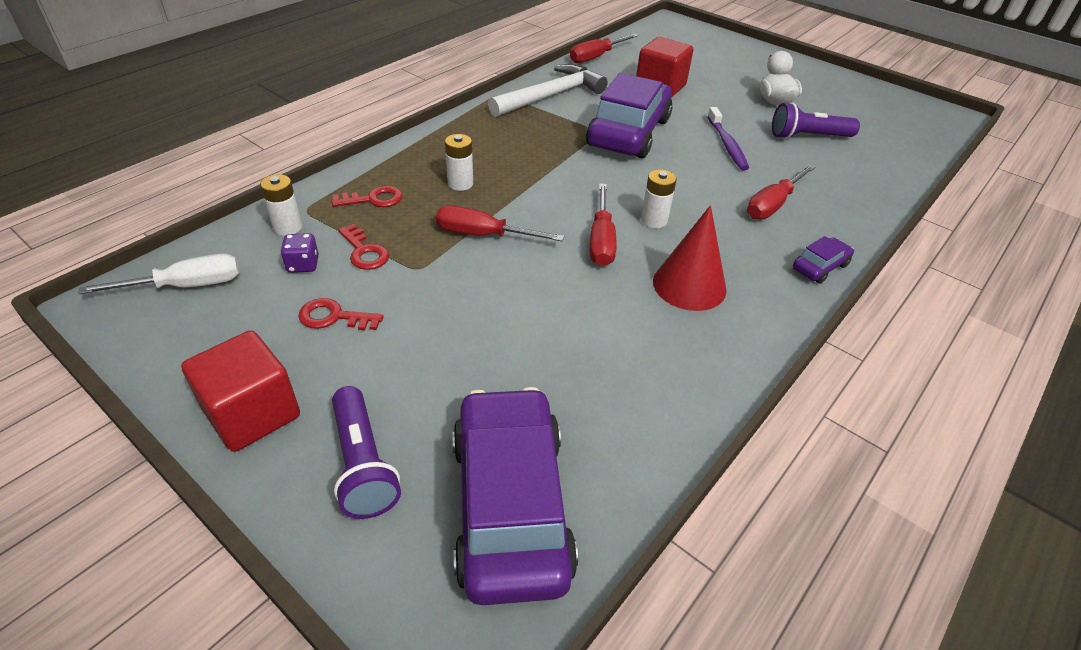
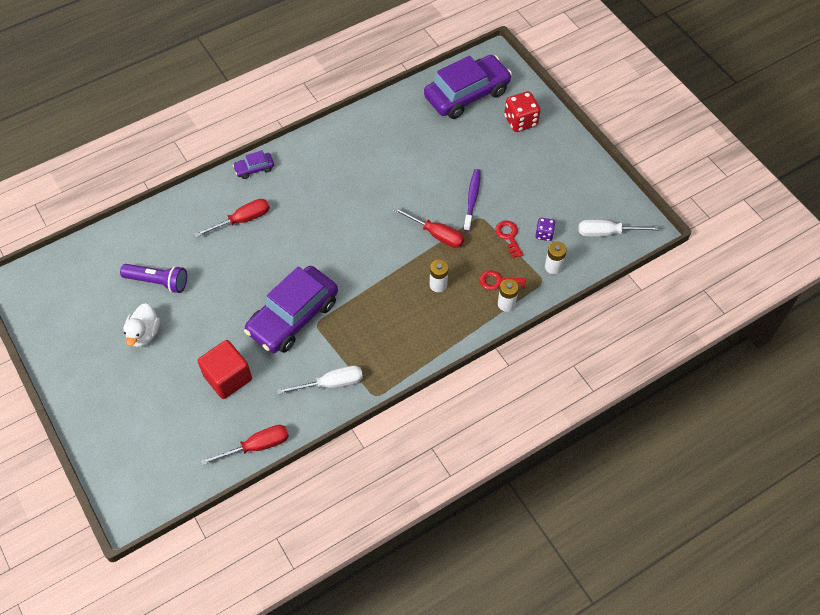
camera: 160 degrees left, 15 degrees up
red cube [181,330,300,452] -> none
red key [298,298,384,330] -> none
purple flashlight [332,386,401,519] -> red dice [504,91,541,132]
purple car [452,387,578,605] -> purple car turned 135 degrees counterclockwise [424,55,512,119]
white hammer [488,64,608,117] -> white screwdriver [276,366,363,395]
red screwdriver [590,183,617,266] -> none
white battery [641,169,677,228] -> white battery moved to [498,279,519,312]
red cone [653,205,727,311] -> none
purple toothbrush [707,107,749,170] -> purple toothbrush moved to [464,169,481,231]

